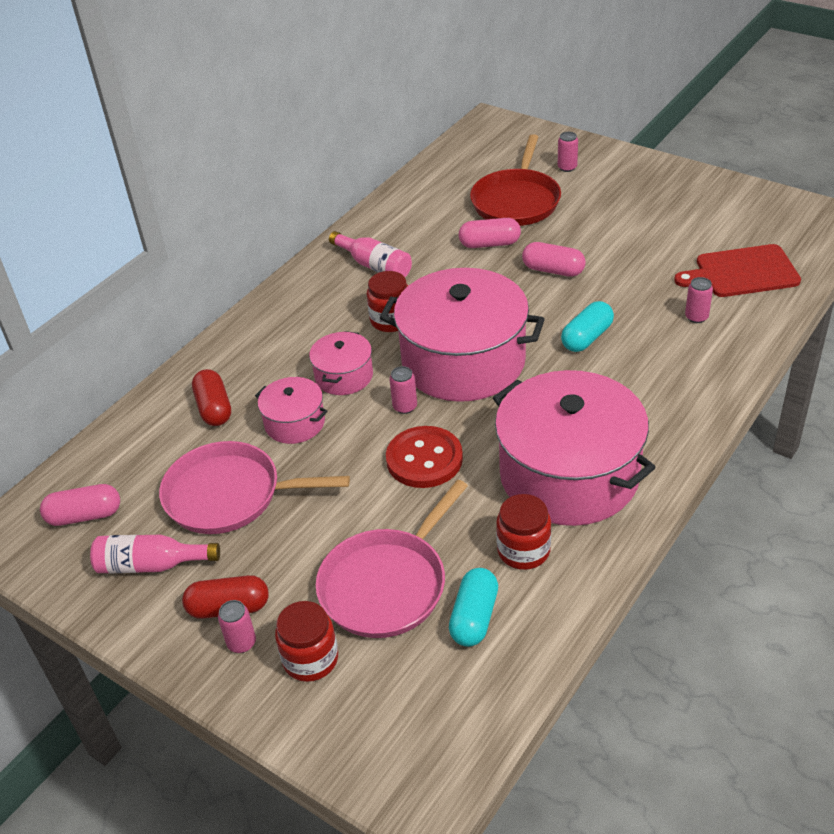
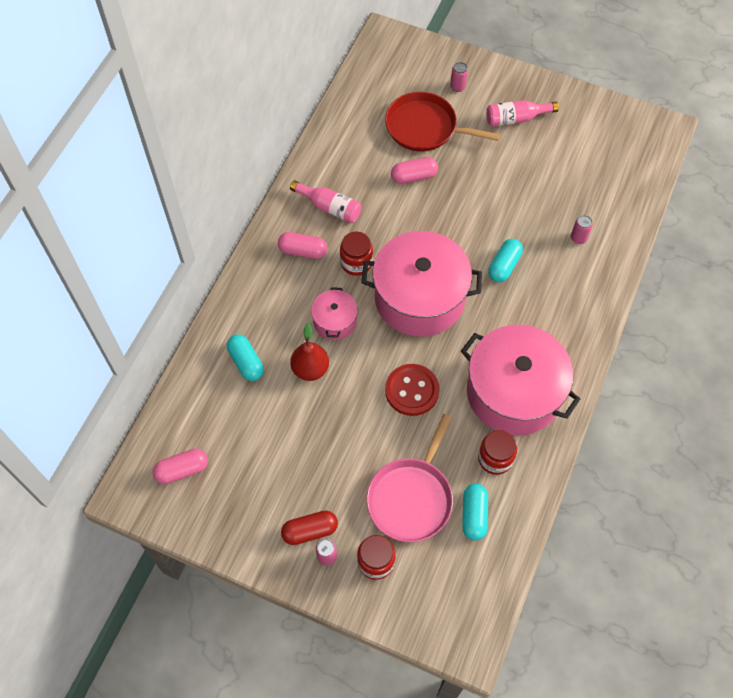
camera: 15 degrees left, 20 degrees up
pink bottle [90,535,220,573] -> pink bottle moved to [486,100,559,127]
pink pan [159,441,350,534] -> none
red capsule [192,369,231,426] -> turquoise capsule [227,334,264,381]
pink pot [255,377,328,444] -> red pear [290,323,329,381]
pink can [389,366,417,414] -> none
red pan [470,134,561,226] -> red pan turned 105 degrees clockwise [385,92,500,152]
pink capsule [522,242,586,277] -> pink capsule moved to [278,232,327,259]
red cutting board [674,244,801,297] -> none

